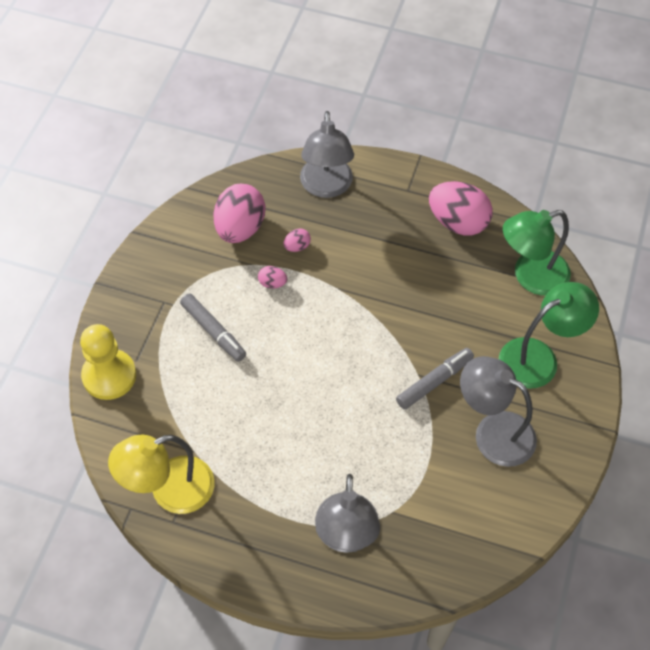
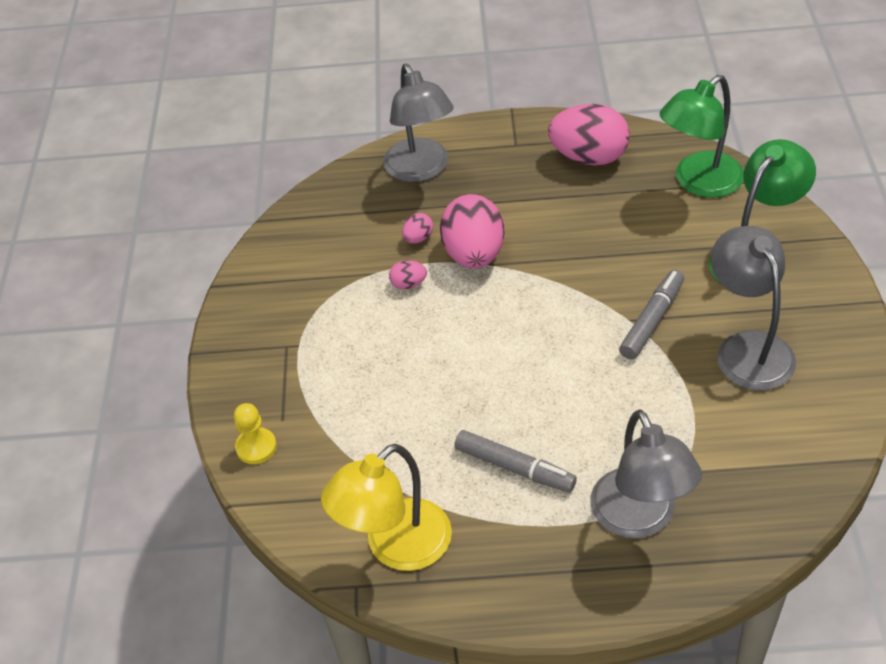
camera: 15 degrees left, 10 degrees down
yellow pawn [80,324,136,400] -> yellow pawn [234,403,277,464], size x0.57
grey marker [180,293,246,362] -> grey marker moved to [455,430,577,492]
pink egg [213,184,265,243] -> pink egg moved to [440,194,504,268]
grey lamp [460,356,537,467] -> grey lamp turned 60 degrees clockwise [711,226,796,390]

